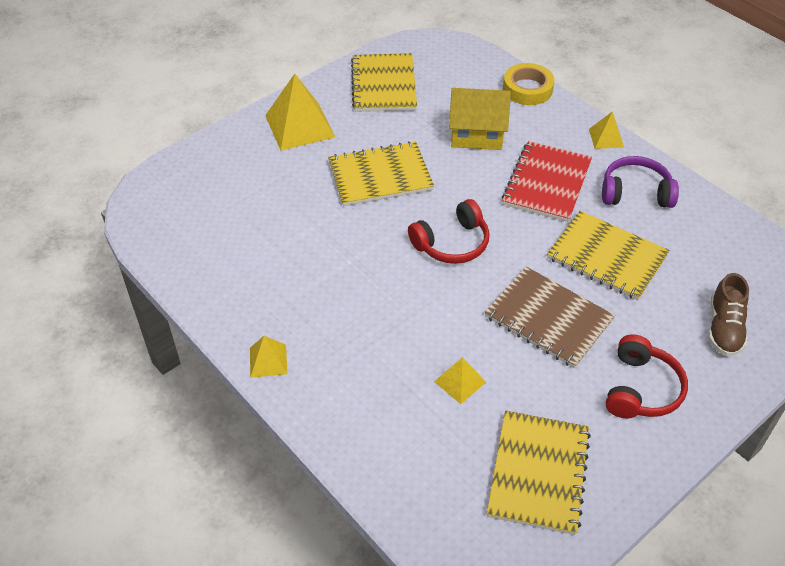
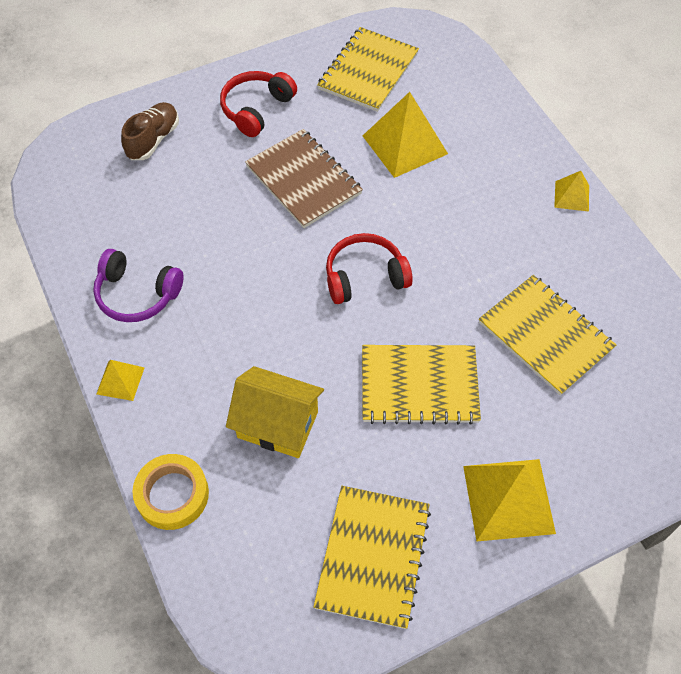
camera: 165 degrees left, 10 degrees up
yellow pyramid [434,357,486,404] -> yellow pyramid [363,92,448,178], size x1.92
red notebook [502,141,592,222] -> none
yellow notebook [547,211,670,300] -> yellow notebook moved to [479,275,616,395]

